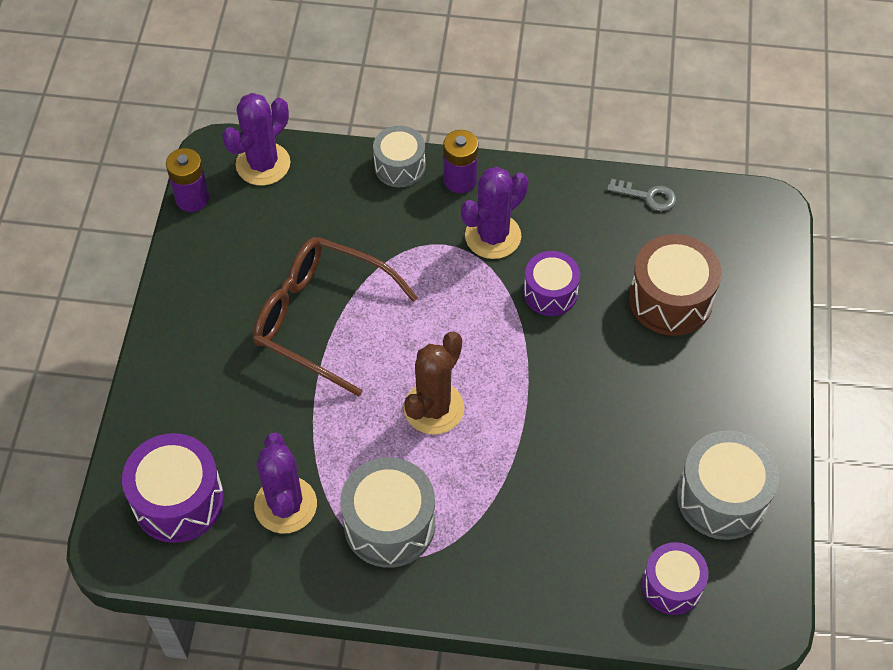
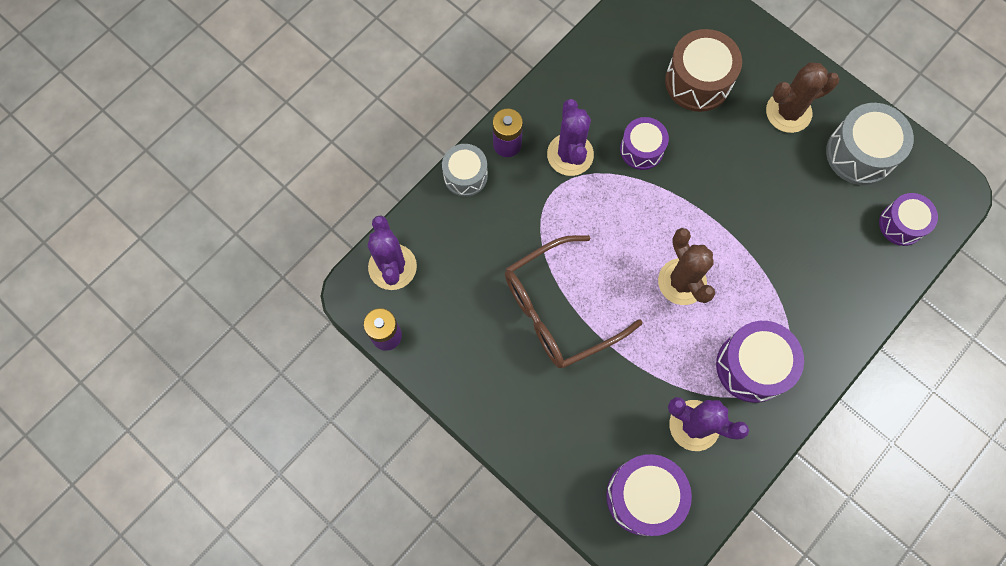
camera: 55 degrees left, 15 degrees up
grey drum [340,457,435,568] -> purple drum [716,321,804,403]
grey key [607,179,676,211] -> none
none -> brown cactus [766,62,839,133]

